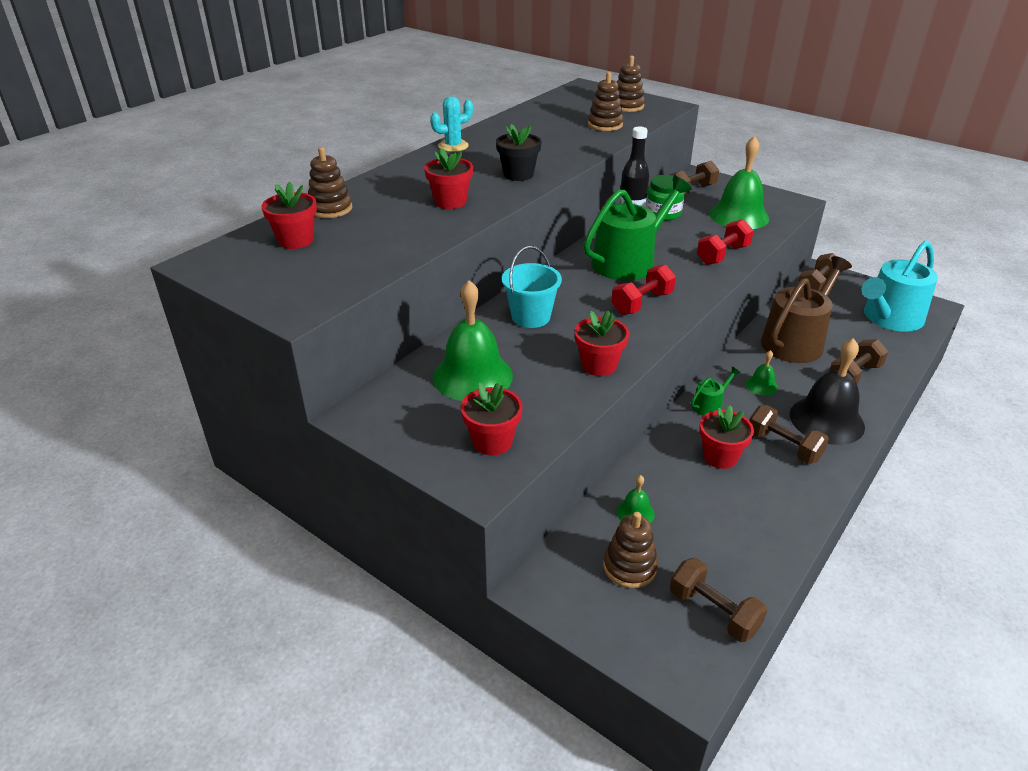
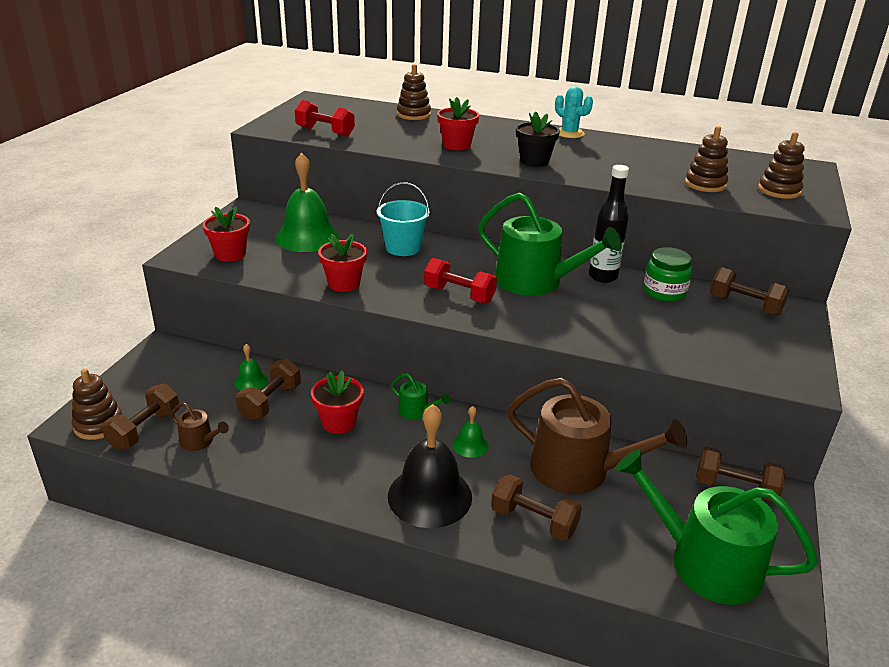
camera: 70 degrees right, 5 degrees down
red flower pot [262,182,317,249] -> none
brown stacking toy [603,512,658,588] -> brown stacking toy moved to [72,368,122,440]
red dumbbell [697,219,754,265] -> red dumbbell moved to [295,100,355,137]
green bell [709,136,770,229] -> none
brown dumbbell [749,405,829,464] -> brown dumbbell moved to [236,358,301,420]
turquoise watering can [861,241,938,332] -> green watering can [616,450,818,605]
none -> brown watering can [171,402,229,451]

